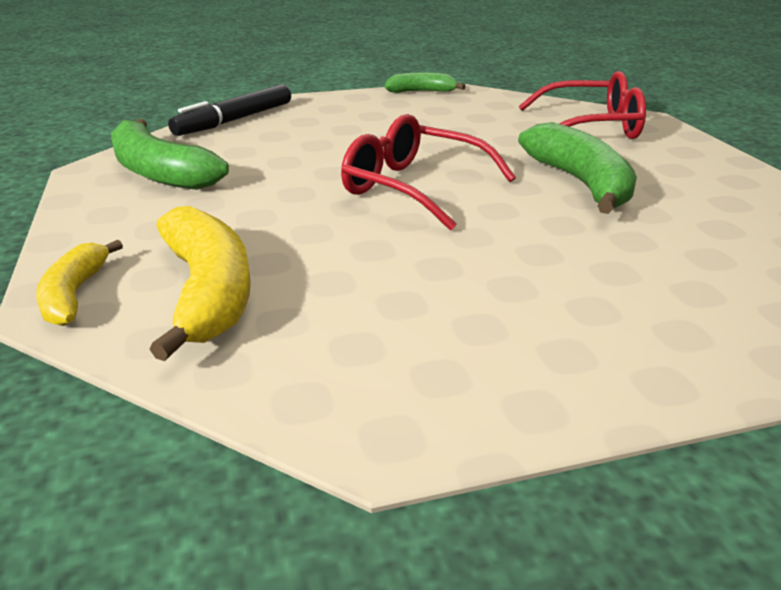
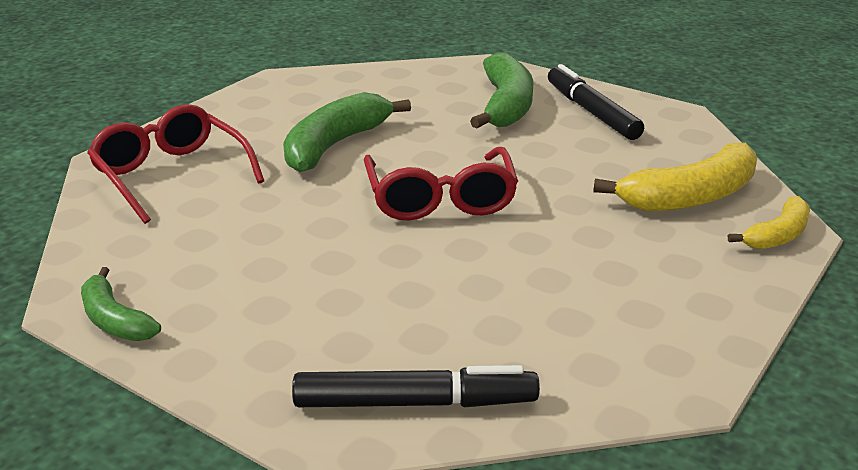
camera: 130 degrees left, 0 degrees up
green banana [111,119,229,190] -> green banana moved to [470,53,534,129]
yellow banana [150,206,251,361] -> yellow banana turned 150 degrees counterclockwise [593,143,757,211]
none -> black marker [548,64,644,140]

